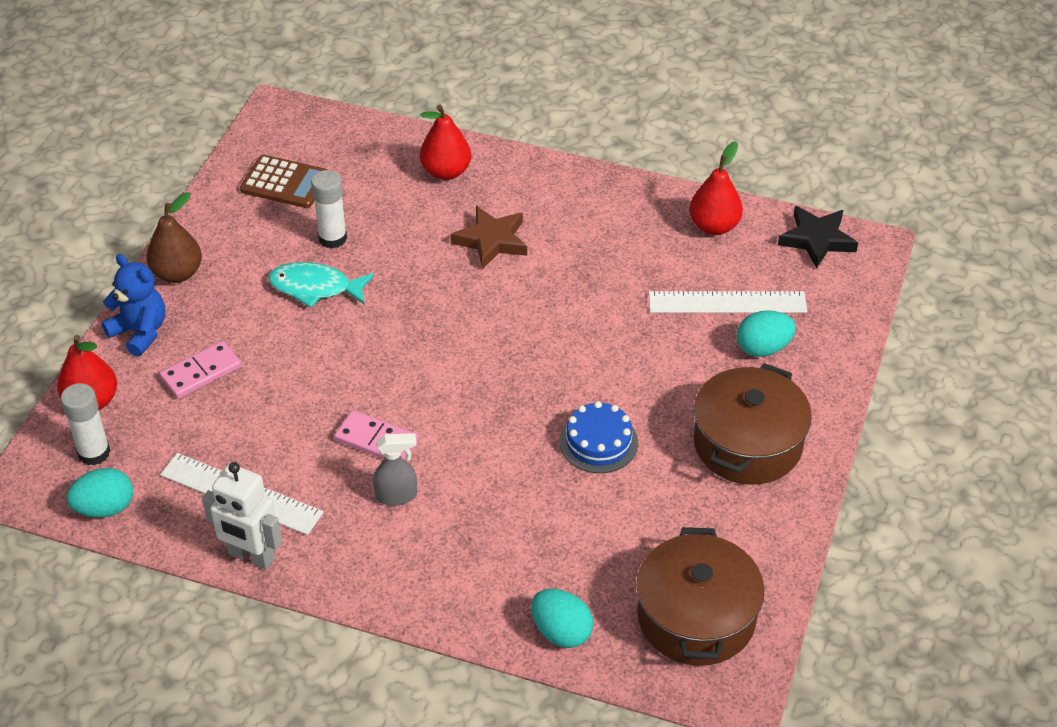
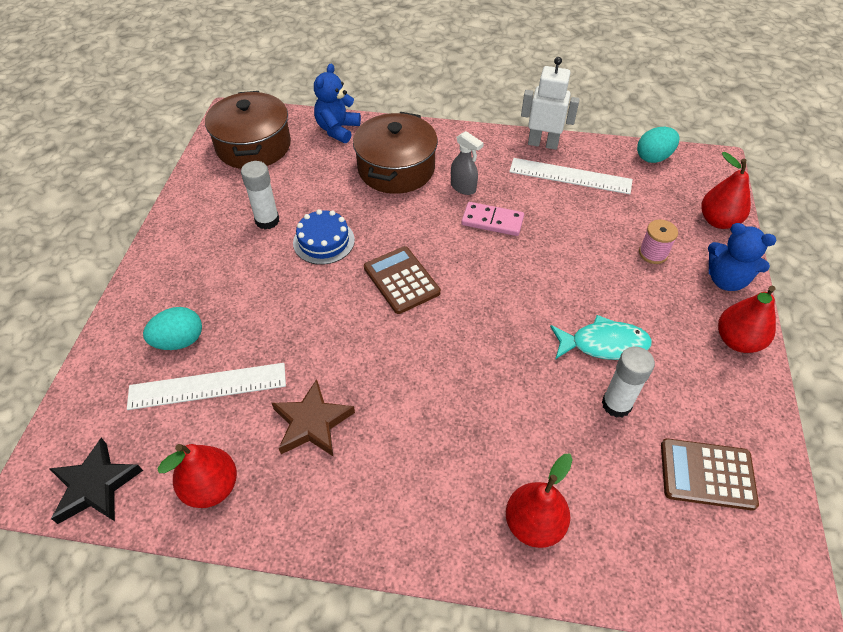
camera: 170 degrees right, 5 degrees up
white glue stick [61,383,110,466] -> white glue stick moved to [241,161,279,230]
brown pear [146,192,202,283] -> red pear [718,286,776,353]
pink domino [159,341,242,399] -> pink spool [639,219,678,264]
grey spray bottle [373,433,417,506] -> grey spray bottle turned 120 degrees counterclockwise [451,131,484,195]
brown star [450,206,527,269] -> brown star moved to [272,379,355,456]
turquoise egg [531,589,593,648] -> blue teddy bear [314,64,361,143]
brown pot [694,363,812,485] -> brown pot moved to [353,112,438,194]
none -> brown calculator [364,246,441,314]

